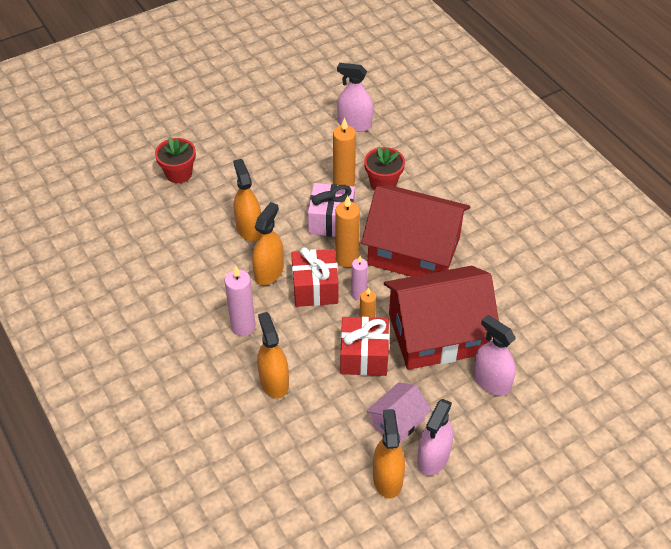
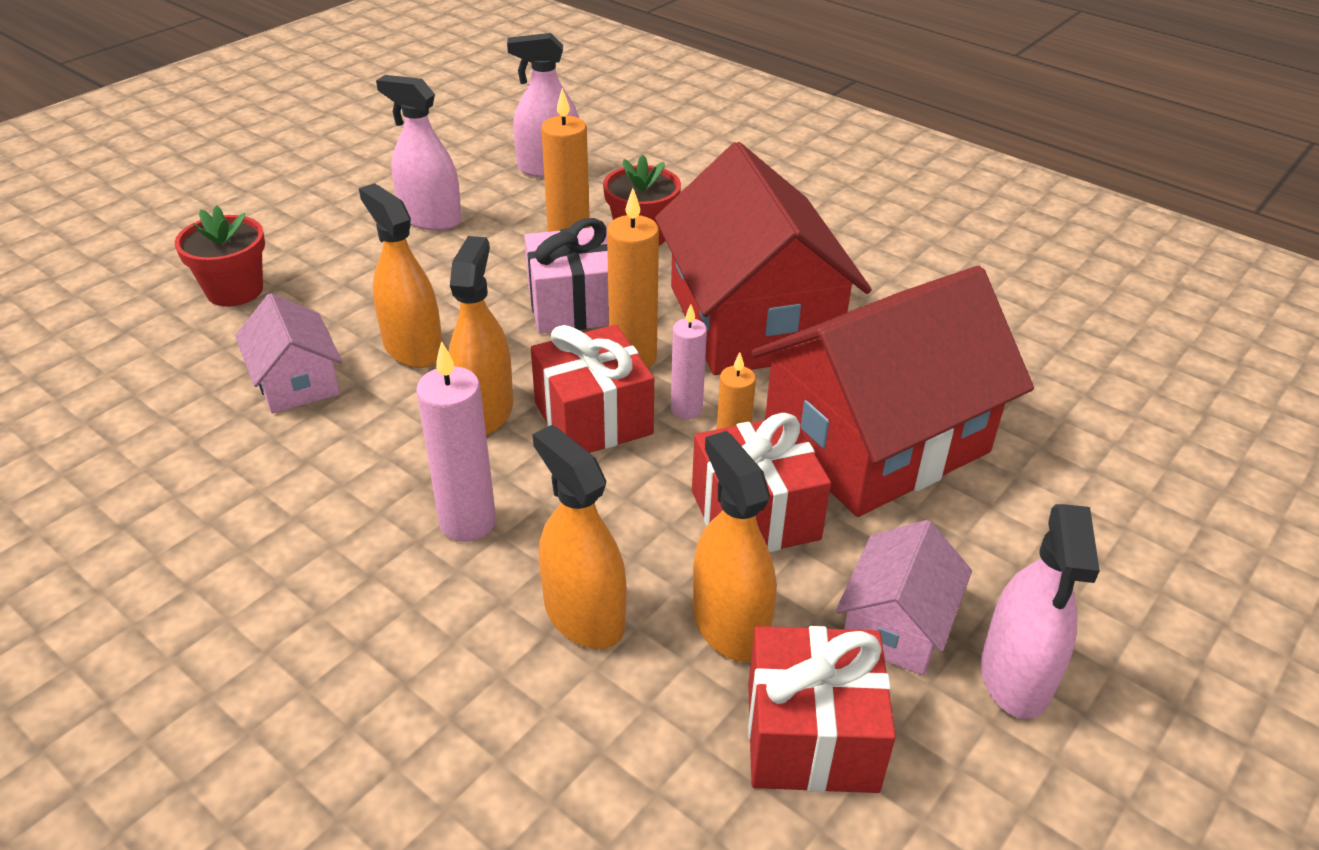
camera: 20 degrees left, 10 degrees down
red house [361,185,470,277] -> red house turned 75 degrees clockwise [655,142,872,375]
orange spray bottle [373,409,405,499] -> orange spray bottle moved to [693,431,776,662]
pink spray bottle [473,315,516,396] -> pink spray bottle moved to [376,75,462,231]
none -> pink house [235,293,342,414]
none -> red gift [748,626,896,793]

